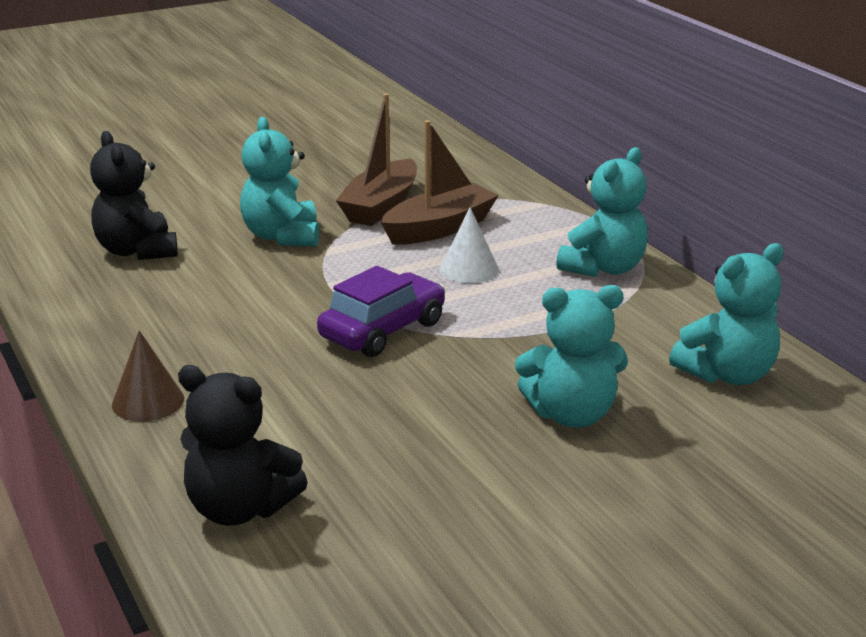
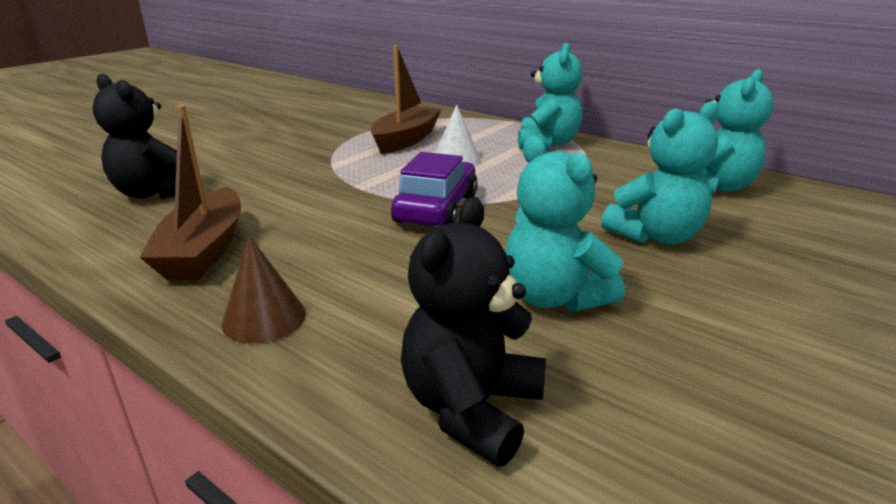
camera: 25 degrees left, 0 degrees up
black teddy bear [178,365,308,526] -> black teddy bear turned 120 degrees clockwise [401,197,546,467]
turquoise teddy bear [240,117,319,246] -> turquoise teddy bear moved to [505,135,625,312]
brown boat [336,93,417,226] -> brown boat moved to [140,105,241,280]

